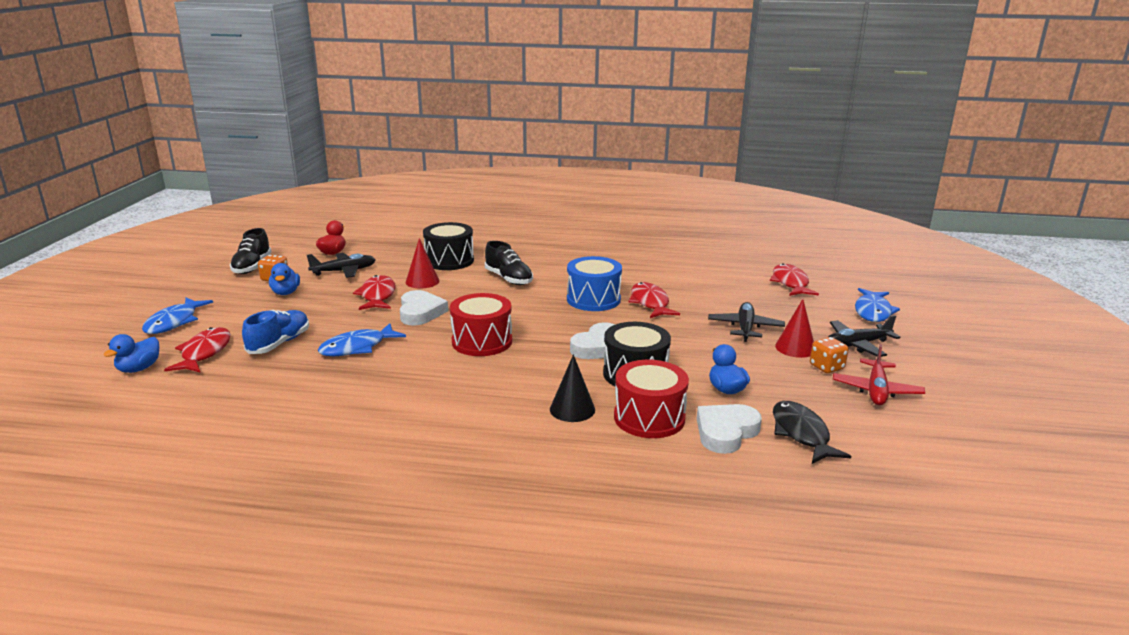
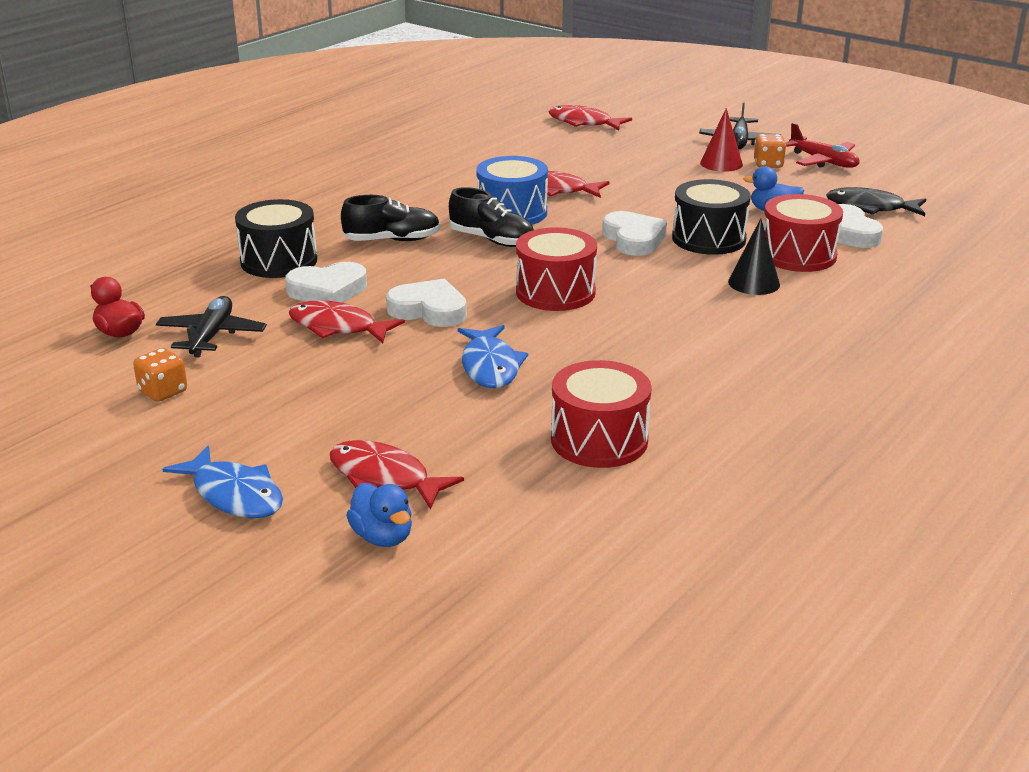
camera: 60 degrees left, 5 degrees up
black shoe [230,228,272,274] -> black shoe moved to [449,187,534,247]
blue shoe [242,310,309,354] -> none
blue duck [269,263,300,295] -> none
red cone [405,238,439,288] -> white heart [285,262,367,303]
black plane [708,302,785,342] -> none
blue fish [855,288,900,322] -> none
none -> red drum [551,360,652,468]

